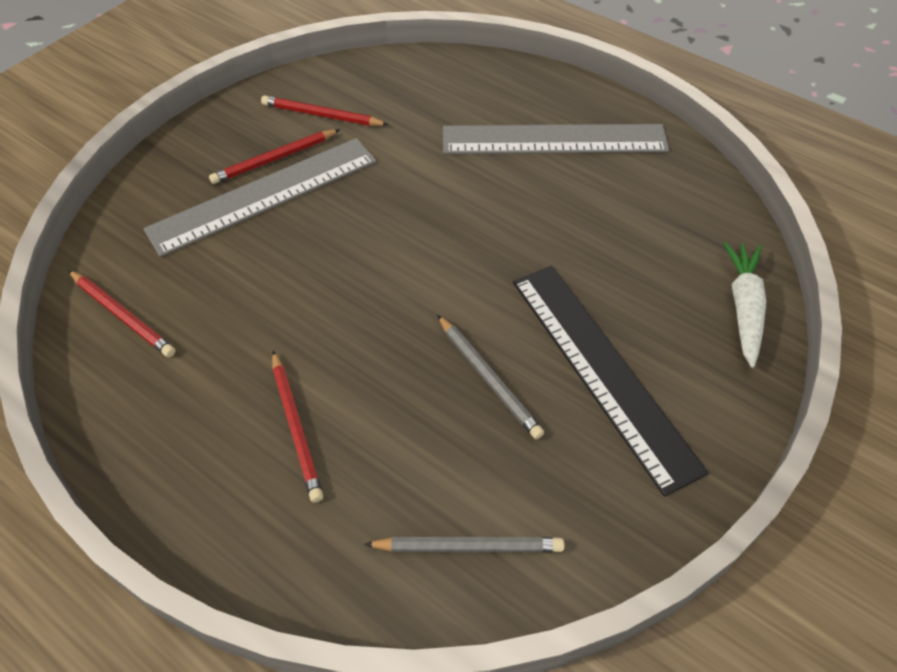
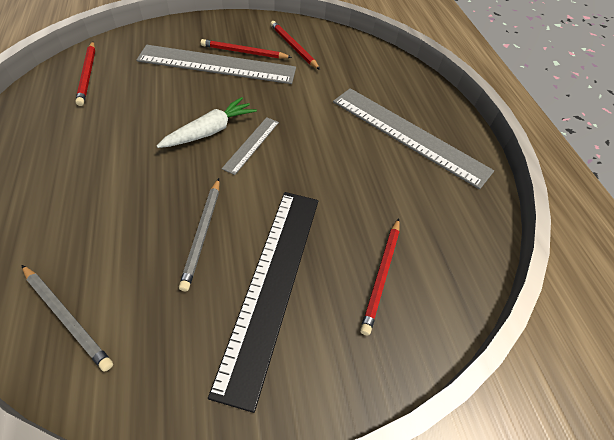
camera: 35 degrees right, 0 degrees up
red pencil [272,351,323,503] -> red pencil moved to [360,218,400,335]
white carrot [723,242,766,368] -> white carrot moved to [157,97,257,148]
none -> grey ruler [222,117,279,175]

